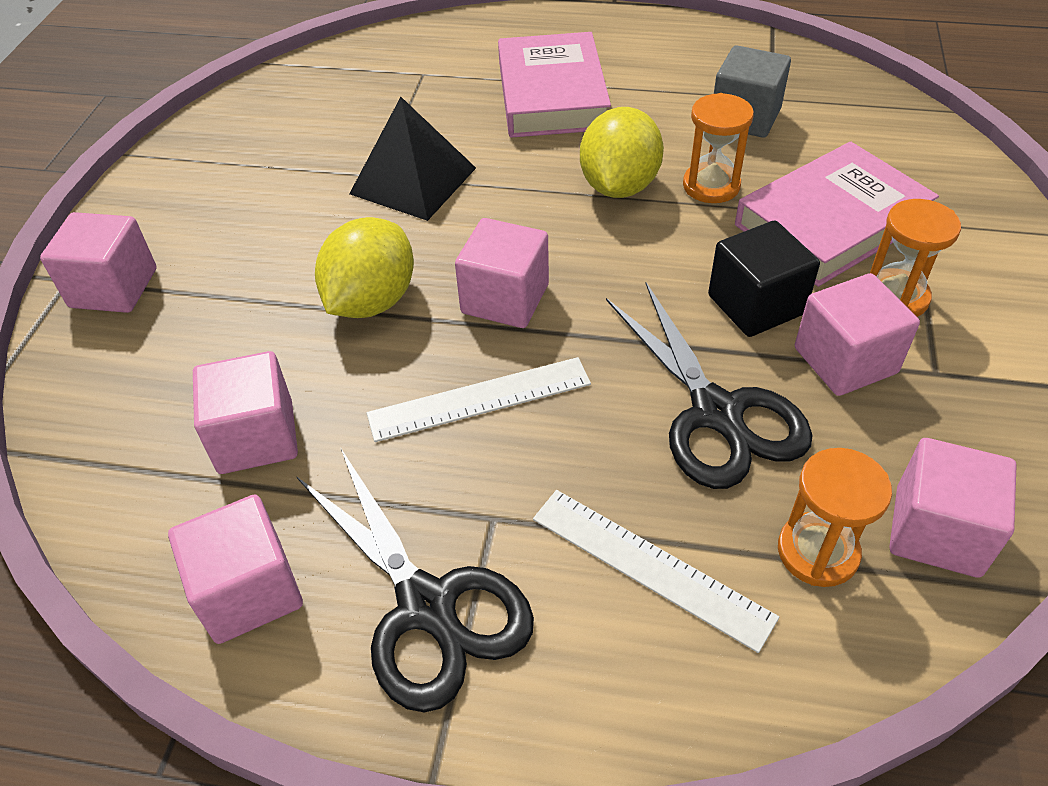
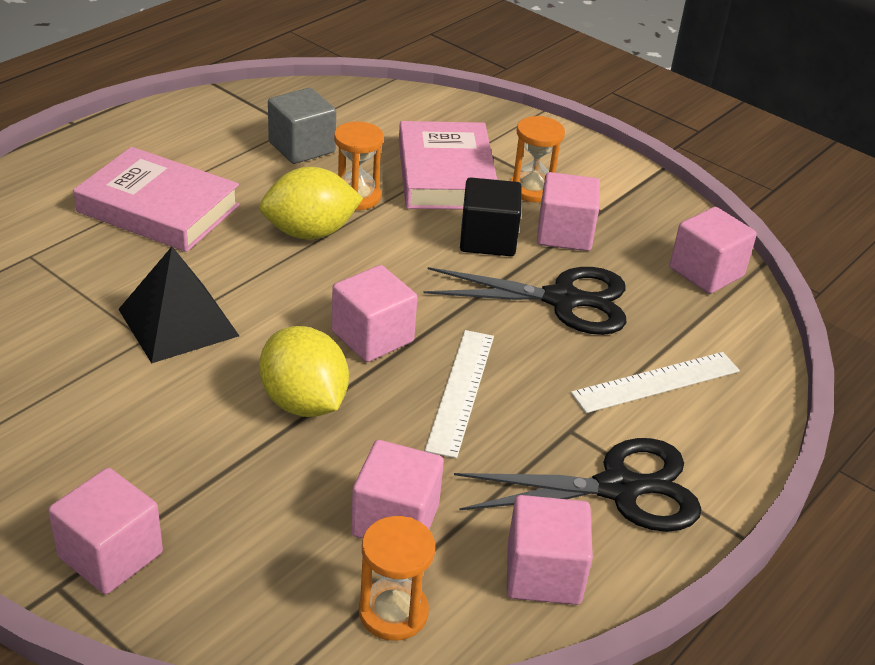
camera: 65 degrees left, 10 degrees down
yellow lemon [580,107,664,198] -> yellow lemon turned 60 degrees counterclockwise [259,167,363,240]
orange hourglass [778,448,892,587] -> orange hourglass moved to [359,516,435,641]

